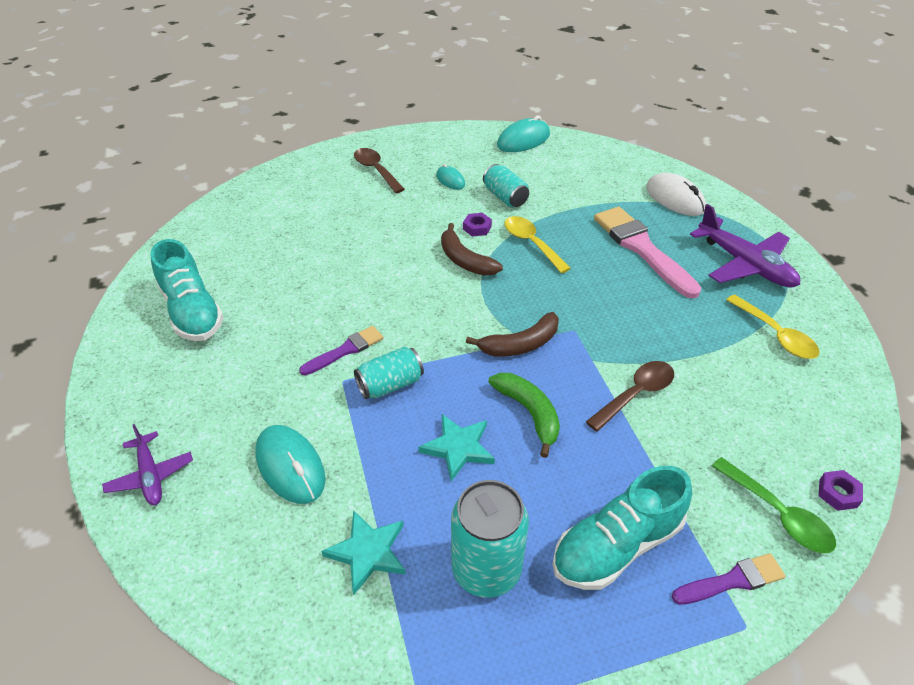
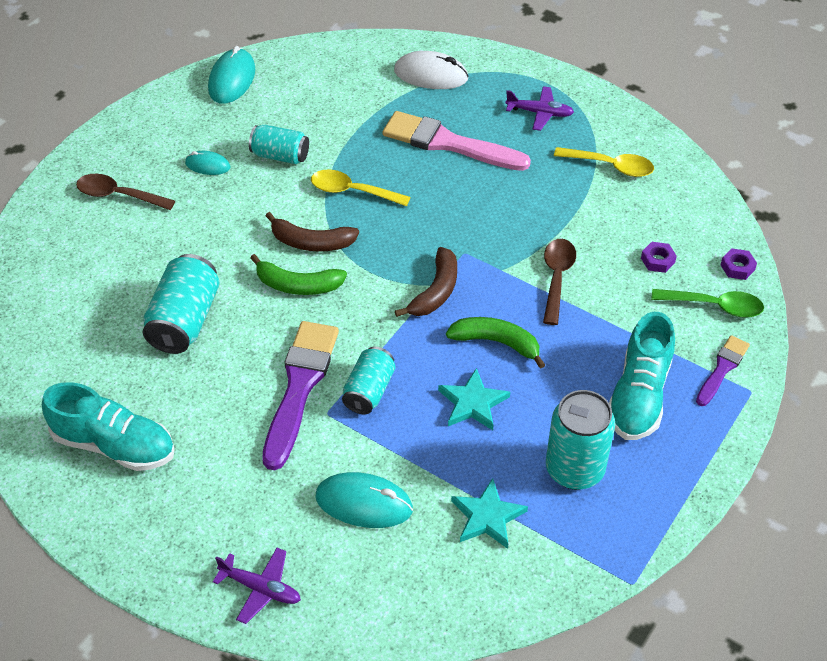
camera: 40 degrees left, 5 degrees up
purple brush [299,326,384,375] -> purple brush [262,321,339,470], size x1.85
purple nut [463,213,492,237] -> purple nut moved to [641,242,677,273]
purple plane [690,204,800,288] -> purple plane [505,86,574,131], size x0.58
none -> turquoise can [143,254,219,354]
none -> green banana [250,254,347,295]

